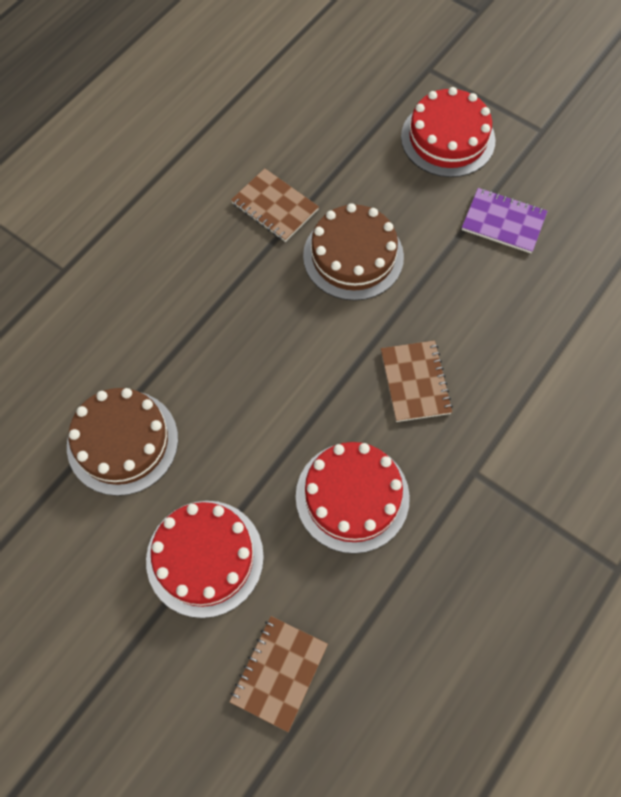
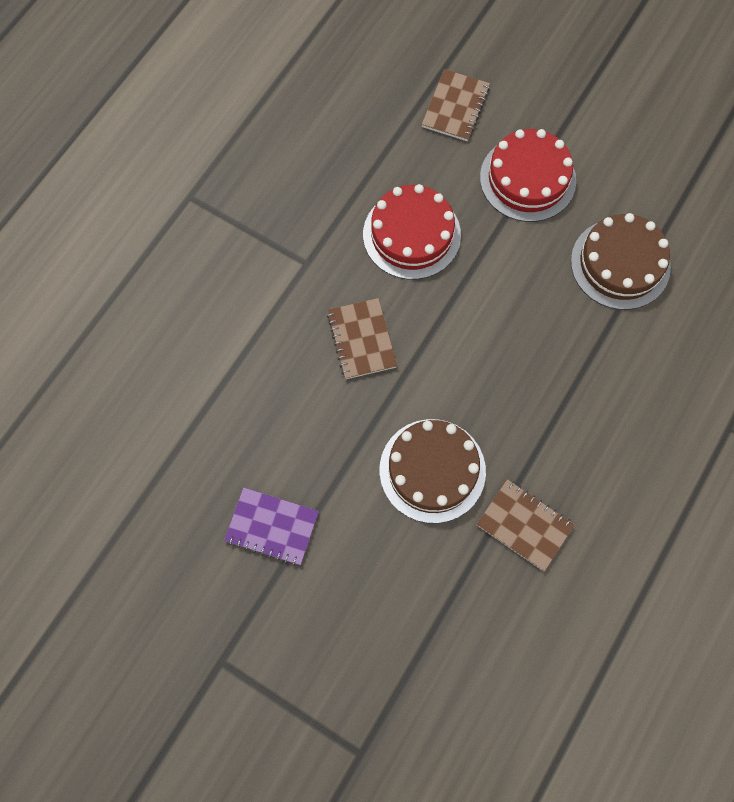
camera: 175 degrees right, 5 degrees up
red cake [401,87,495,177] -> none

